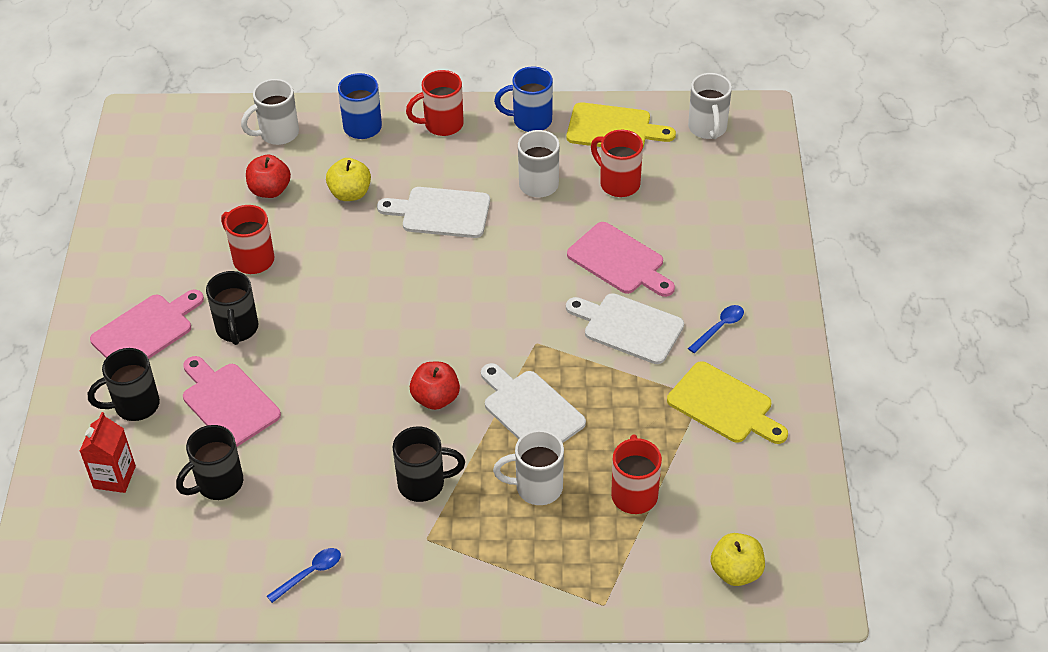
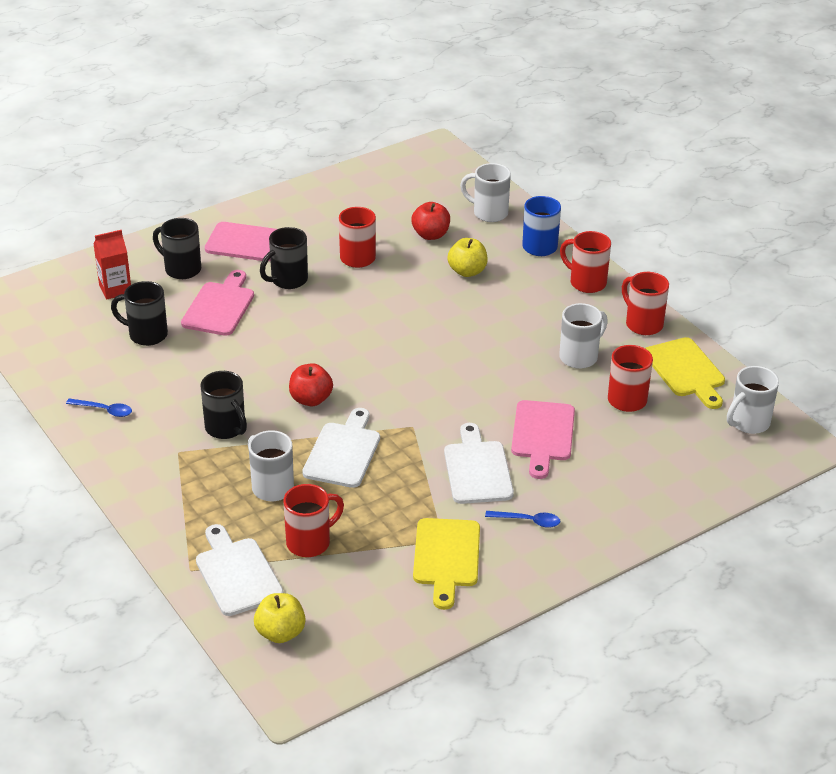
camera: 55 degrees right, 10 degrees down
white cutting board [377,187,490,238] -> white cutting board moved to [196,524,284,616]
blue mug [494,66,553,132] -> red mug [622,272,669,335]

